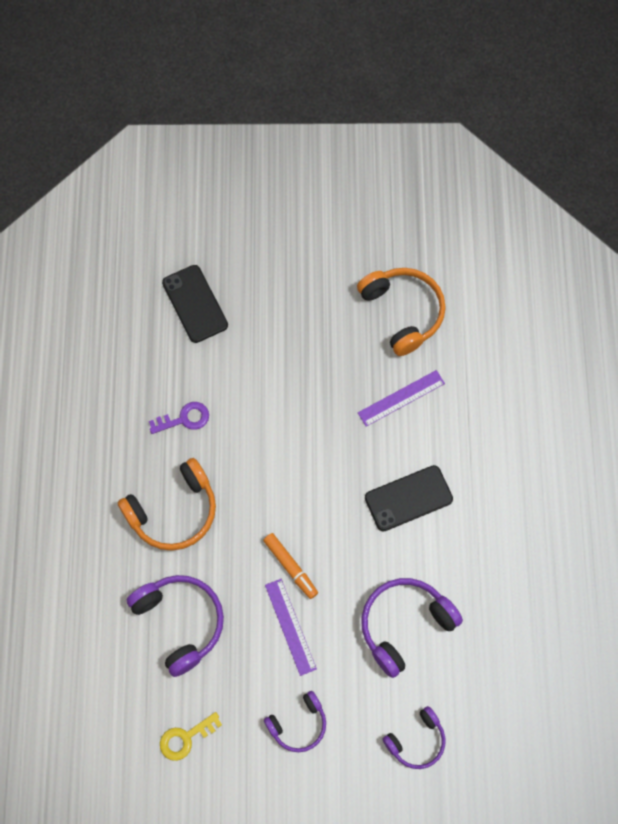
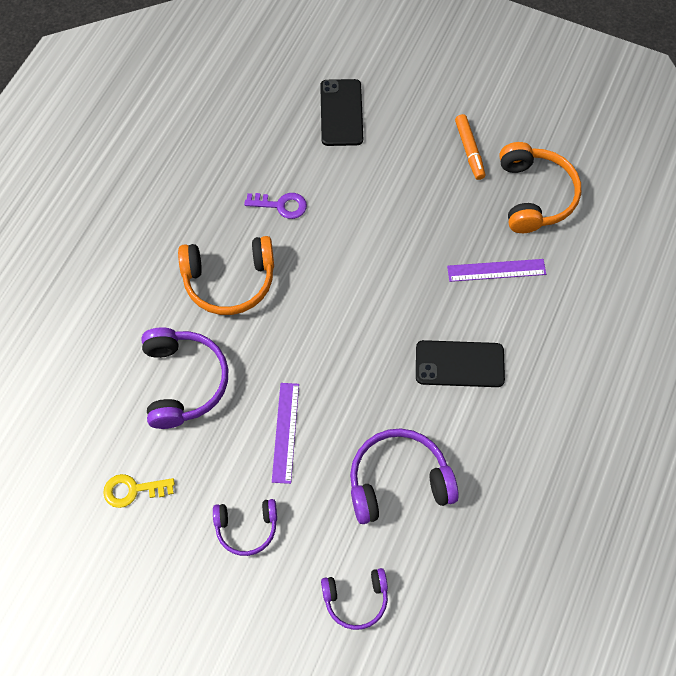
camera: 25 degrees right, 5 degrees down
orange marker [263,533,318,599] -> orange marker moved to [455,114,485,180]

